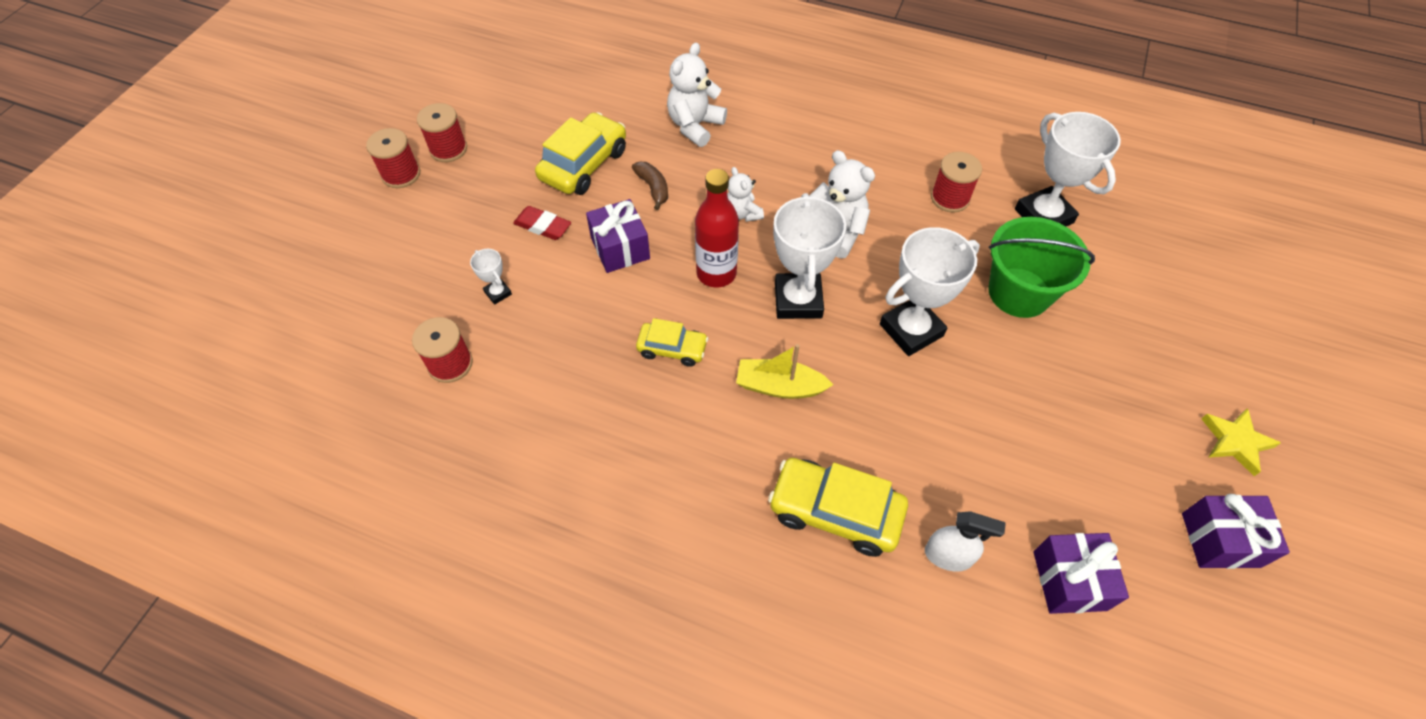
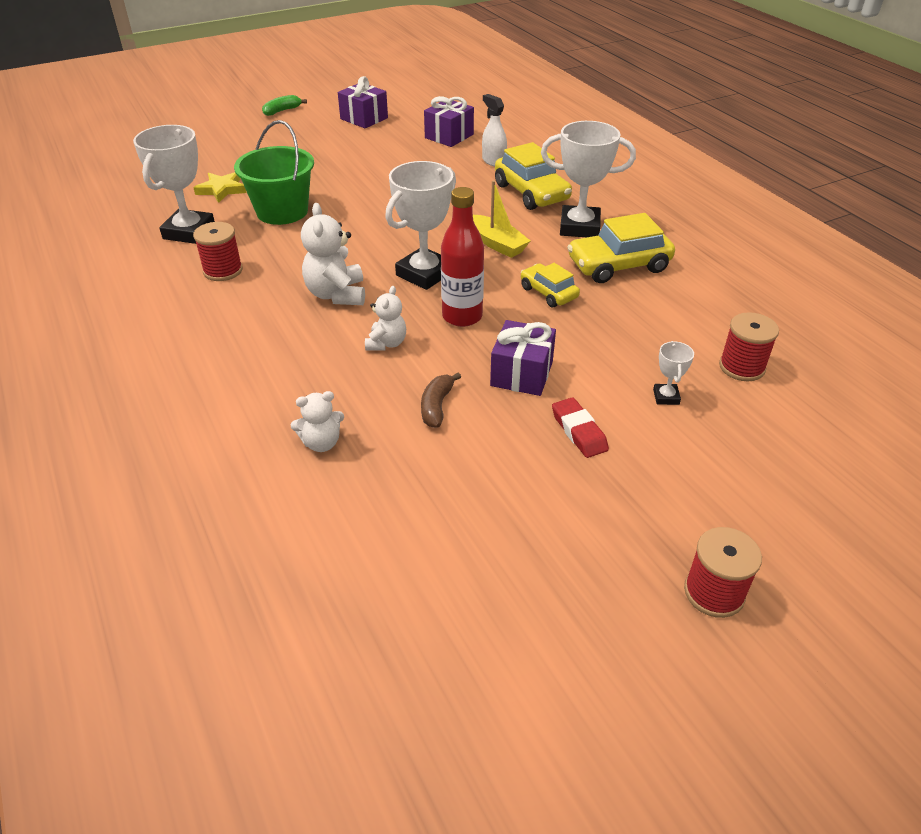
camera: 140 degrees left, 15 degrees down
red spool [417,103,467,162] -> none
yellow car [535,112,626,195] -> yellow car moved to [567,213,675,283]
white teddy bear [667,43,727,147] -> white teddy bear [291,391,344,452], size x0.62
white trophy [880,227,980,356] -> white trophy moved to [541,121,636,237]
yellow star [1202,408,1281,476] -> yellow star moved to [193,172,247,203]
none -> green banana [262,95,307,116]

